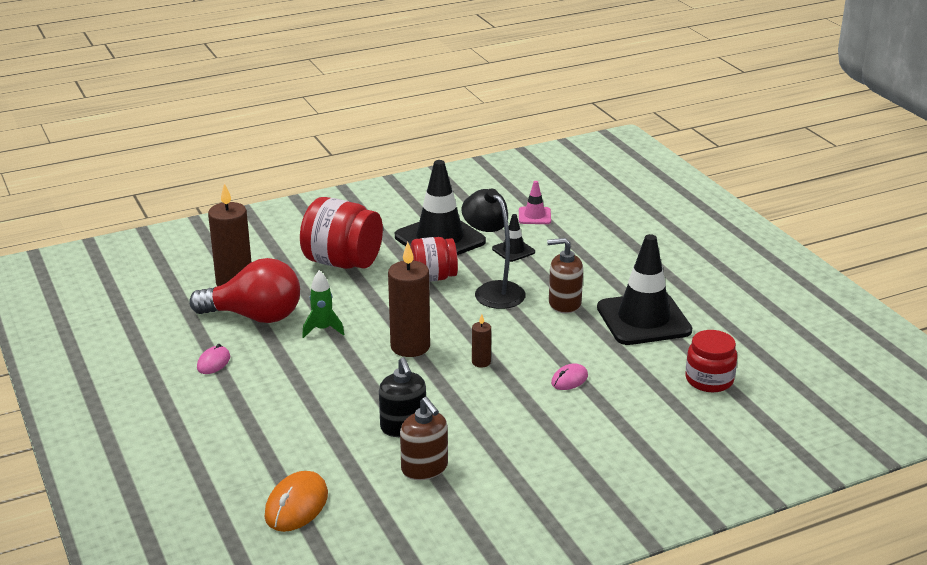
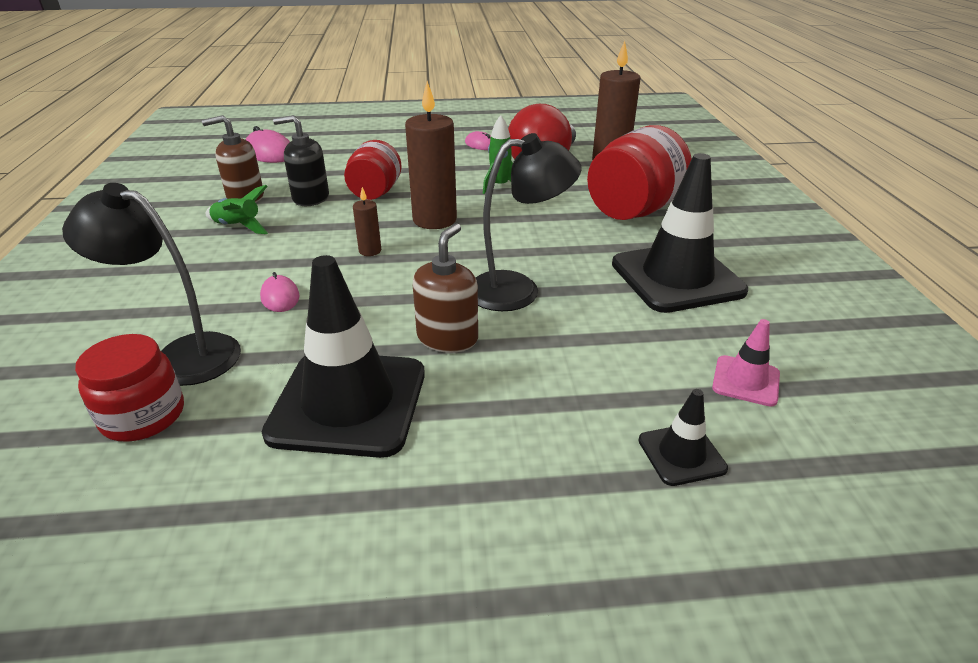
camera: 110 degrees right, 5 degrees up
orange mouse [265,471,328,532] -> pink mouse [245,126,290,163]
red jar [411,237,458,282] -> red jar moved to [344,140,402,200]
black traffic cone [492,214,535,262] -> black traffic cone moved to [638,389,728,486]
none -> black lamp [62,183,241,386]
none -> green rocket [206,185,268,234]

